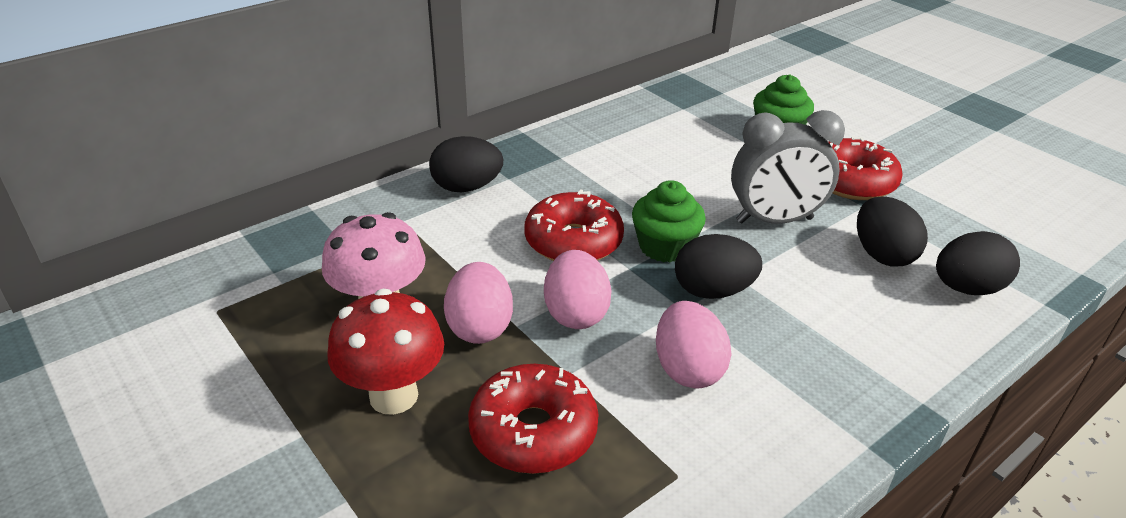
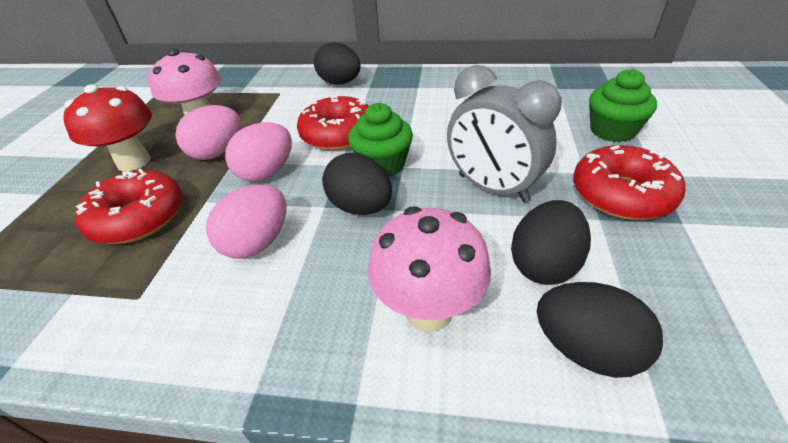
camera: 50 degrees right, 5 degrees up
none -> pink mushroom [368,206,491,332]

